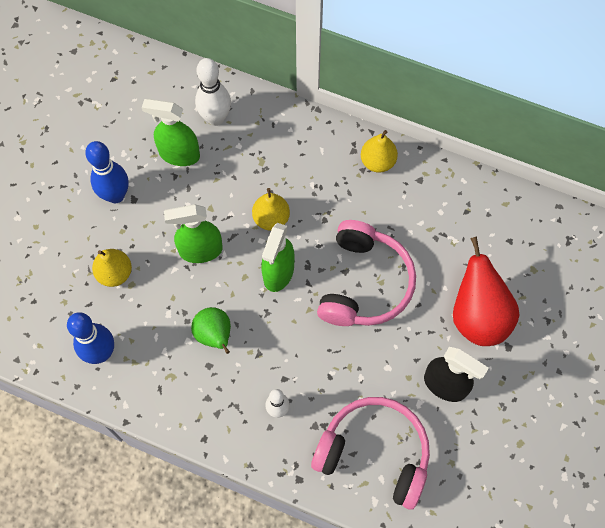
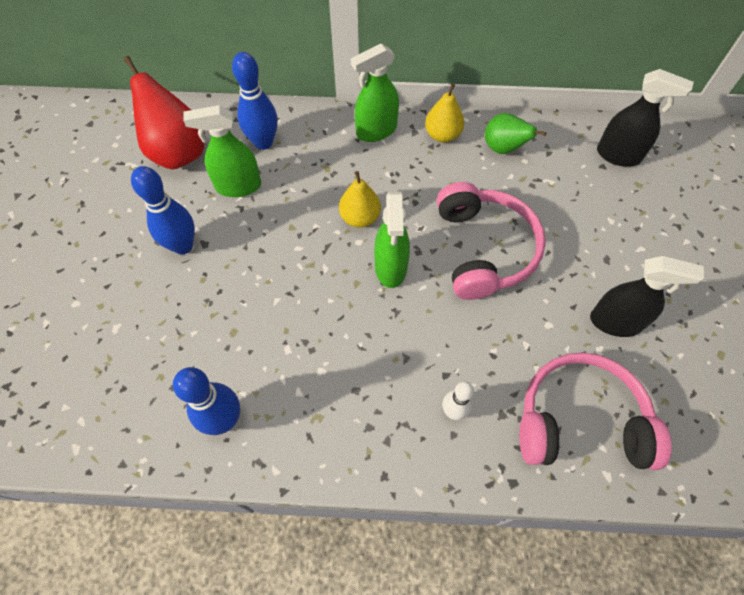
camera: 20 degrees left, 5 degrees down
yellow pear [92,249,132,287] -> none
green spray bottle [164,204,223,263] -> green spray bottle moved to [351,43,399,142]
green pear [191,307,231,354] -> green pear moved to [485,113,547,154]
white bowling pin [195,58,231,126] -> blue bowling pin [232,52,278,150]
red pear [453,237,520,346] -> red pear moved to [124,56,205,169]
none -> black spray bottle [597,69,694,167]

